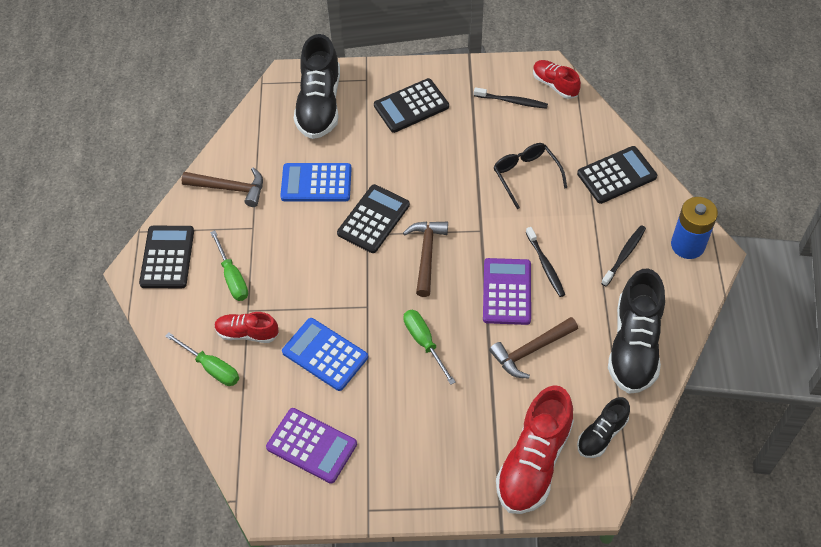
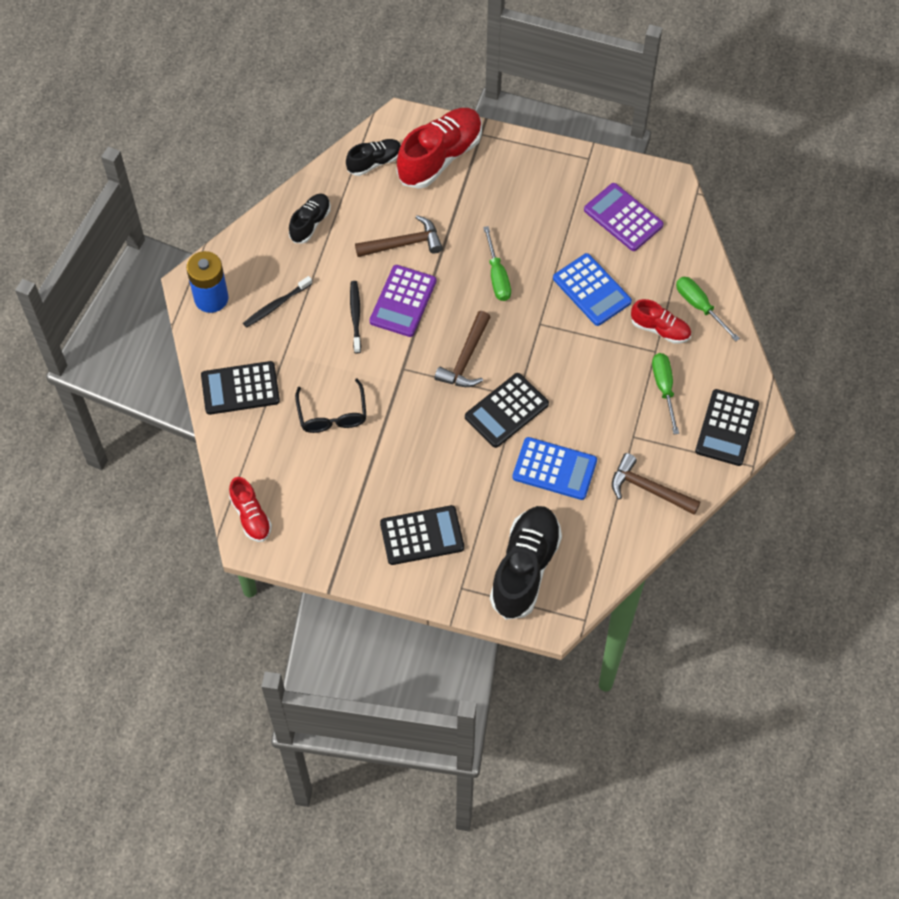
camera: 165 degrees left, 5 degrees up
black toothbrush [474,87,548,109] -> none
black shoe [608,269,665,394] -> black shoe [289,193,331,243], size x0.55

